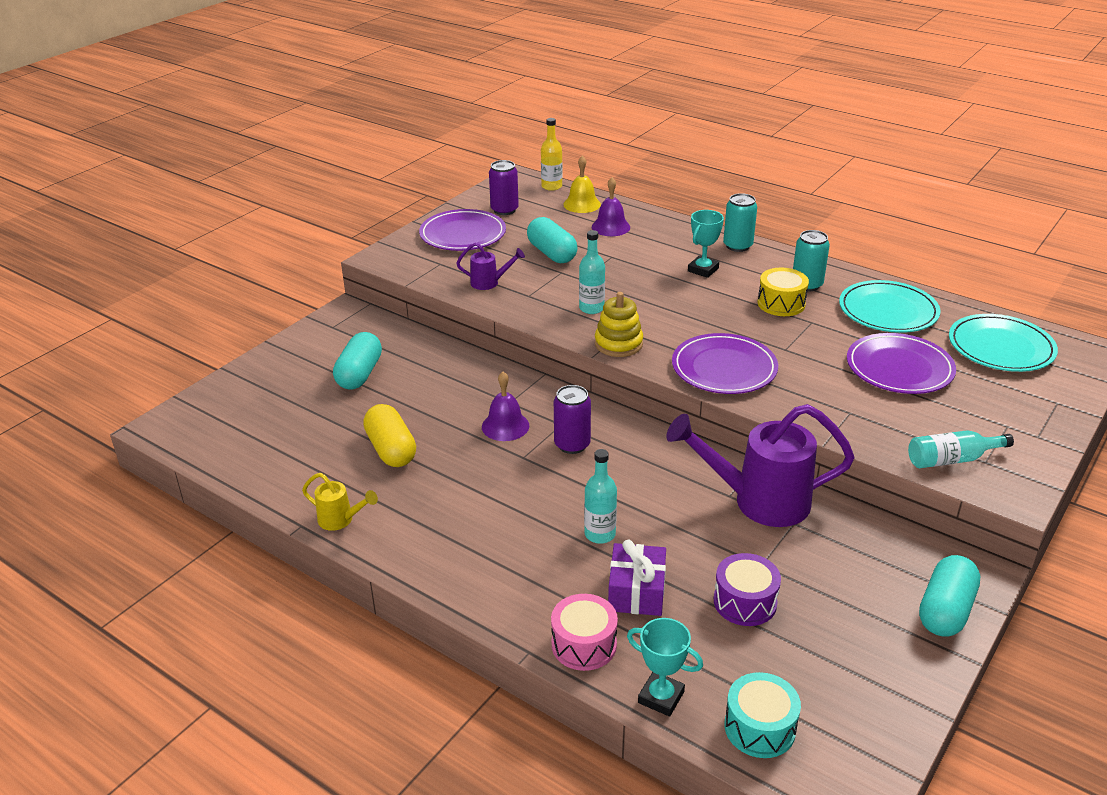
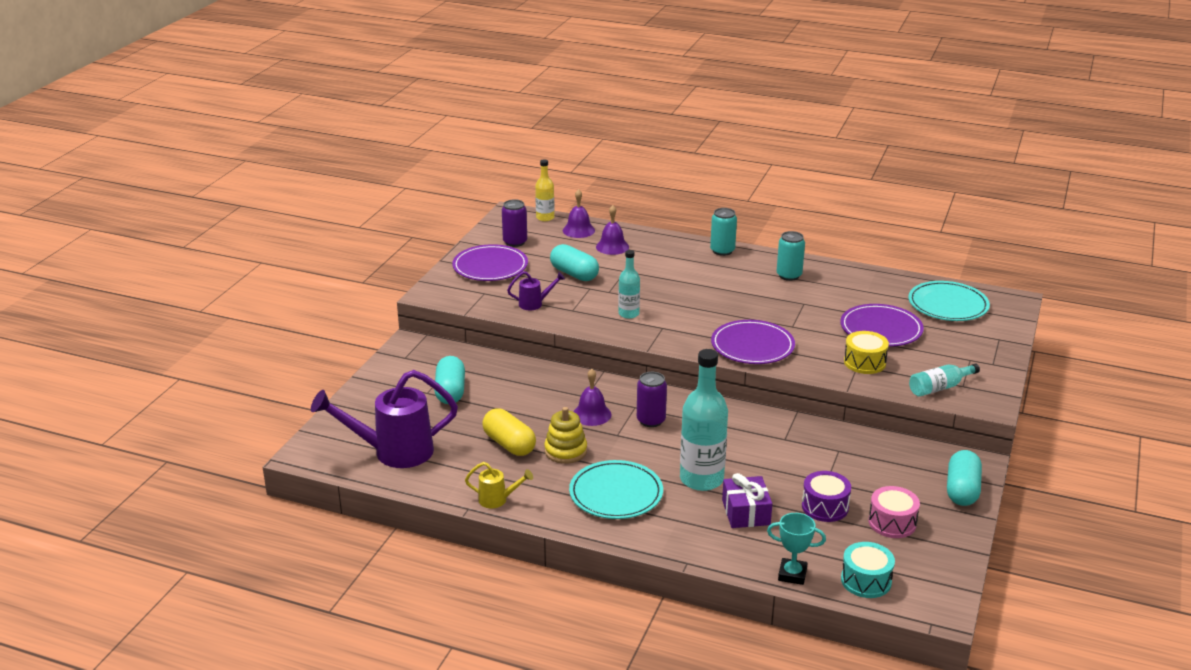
camera: 15 degrees left, 5 degrees down
pink drum [551,594,618,671] -> pink drum moved to [868,486,920,538]
yellow bell [563,156,601,213] -> purple bell [563,189,595,238]
turquoise bottle [584,449,617,544] -> turquoise bottle [680,349,728,491], size x1.83
yellow stacking toy [595,292,643,357] -> yellow stacking toy moved to [544,407,587,464]
purple watering can [666,404,855,527] -> purple watering can moved to [311,370,458,468]
turquoise trophy [688,210,724,278] -> none
yellow drum [758,268,809,316] -> yellow drum moved to [844,331,889,374]
turquoise plate [839,280,940,333] -> turquoise plate moved to [569,460,663,519]

